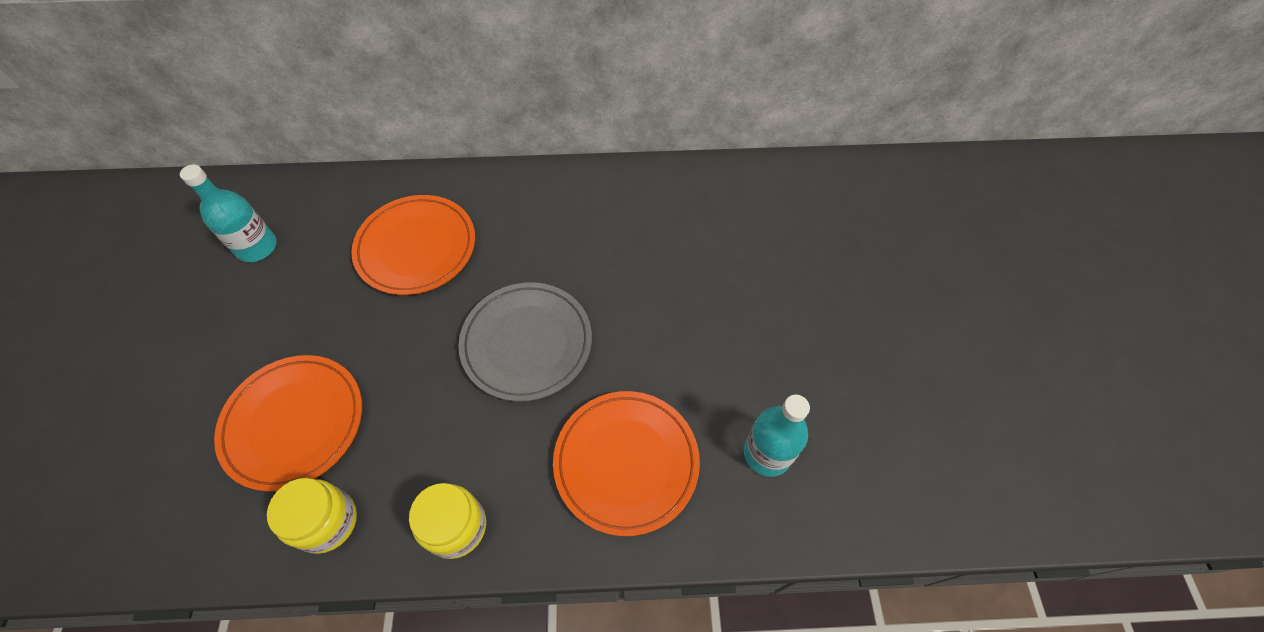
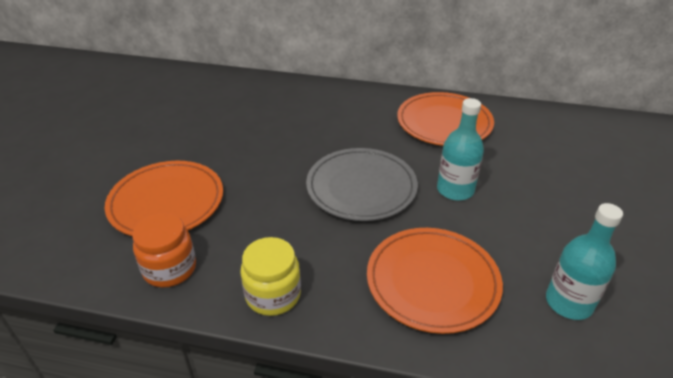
camera: 15 degrees right, 20 degrees down
turquoise bottle [180,164,277,262] -> turquoise bottle moved to [437,98,484,201]
yellow jar [267,478,357,554] -> orange jar [132,213,196,288]
orange plate [351,195,475,295] -> orange plate moved to [397,92,494,146]

